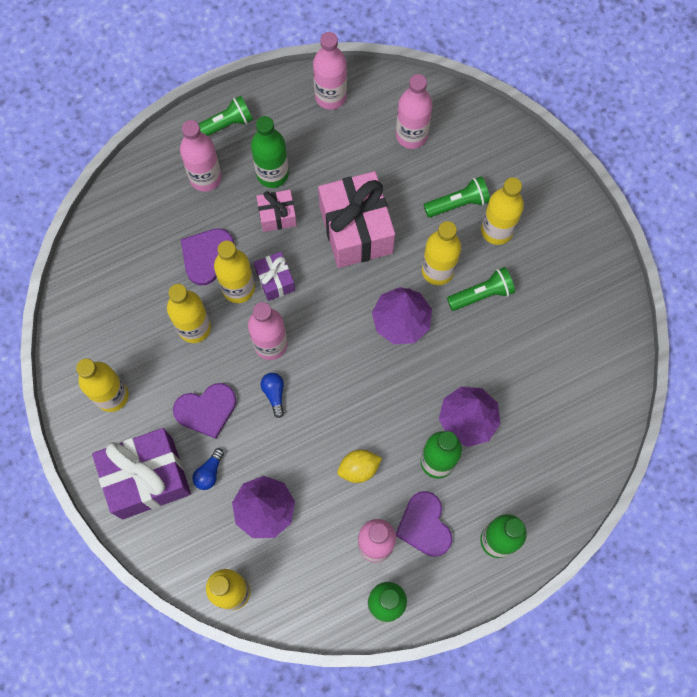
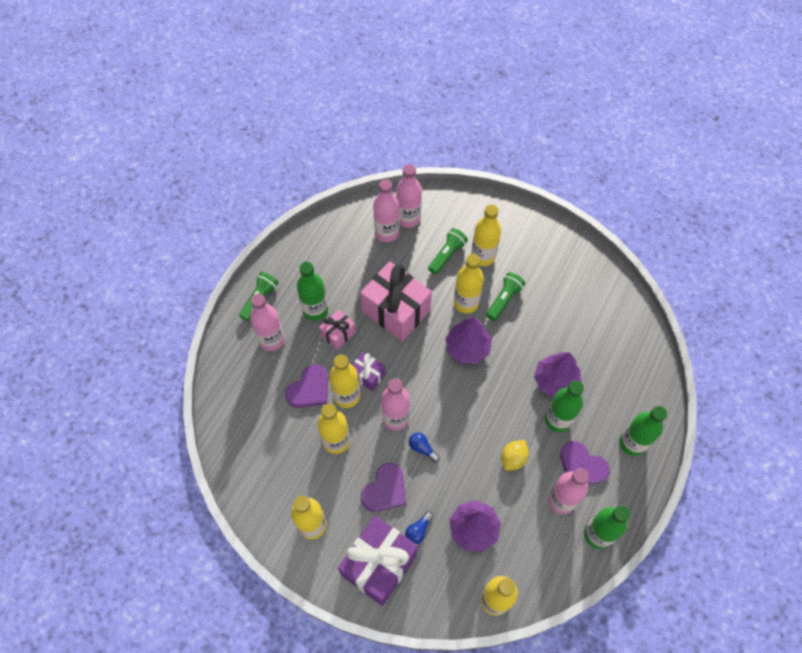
camera: 35 degrees left, 10 degrees down
purple heart [181,228,234,285] -> purple heart turned 135 degrees counterclockwise [285,364,328,408]
blue light bulb [192,448,224,490] -> blue light bulb turned 45 degrees clockwise [405,511,433,544]
pink bottle [313,32,347,110] -> pink bottle moved to [396,164,422,228]

